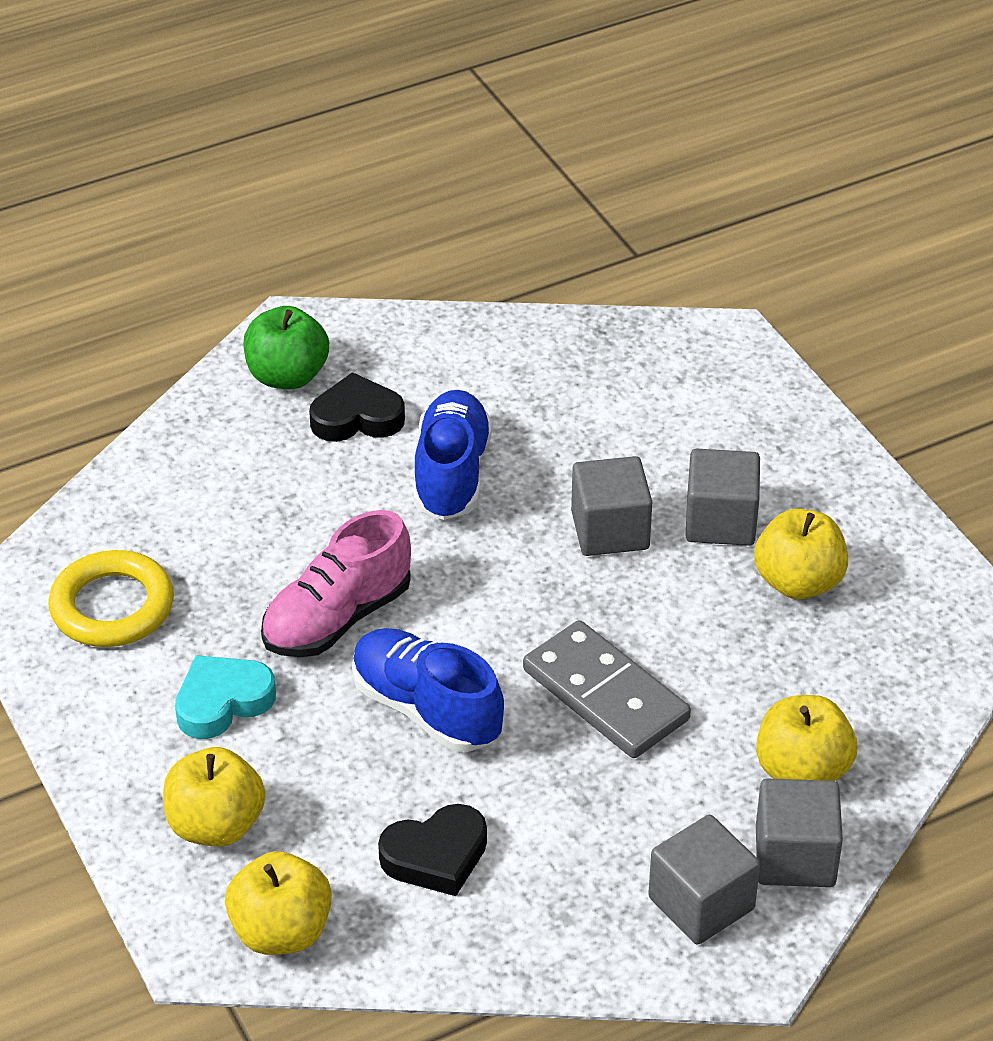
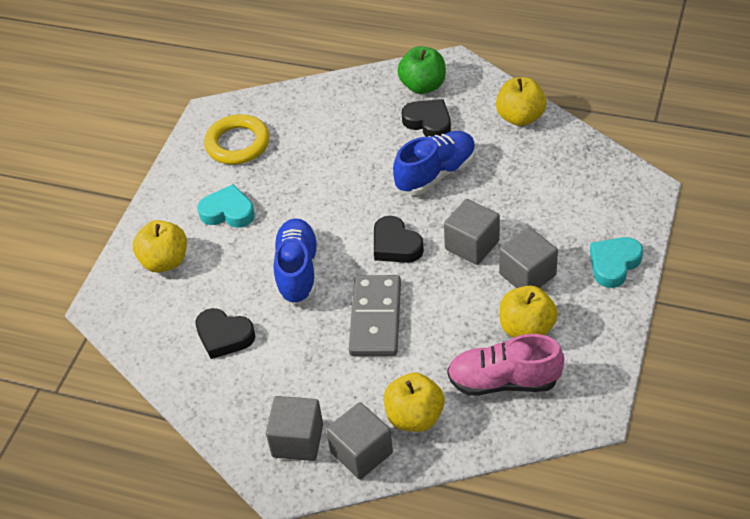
camera: 50 degrees right, 5 degrees up
yellow apple [225,851,332,955] -> yellow apple moved to [496,77,547,126]
pink shoe [261,510,411,657] -> pink shoe moved to [447,334,564,396]
none -> black heart [374,216,424,263]
none -> turquoise heart [590,237,643,288]

